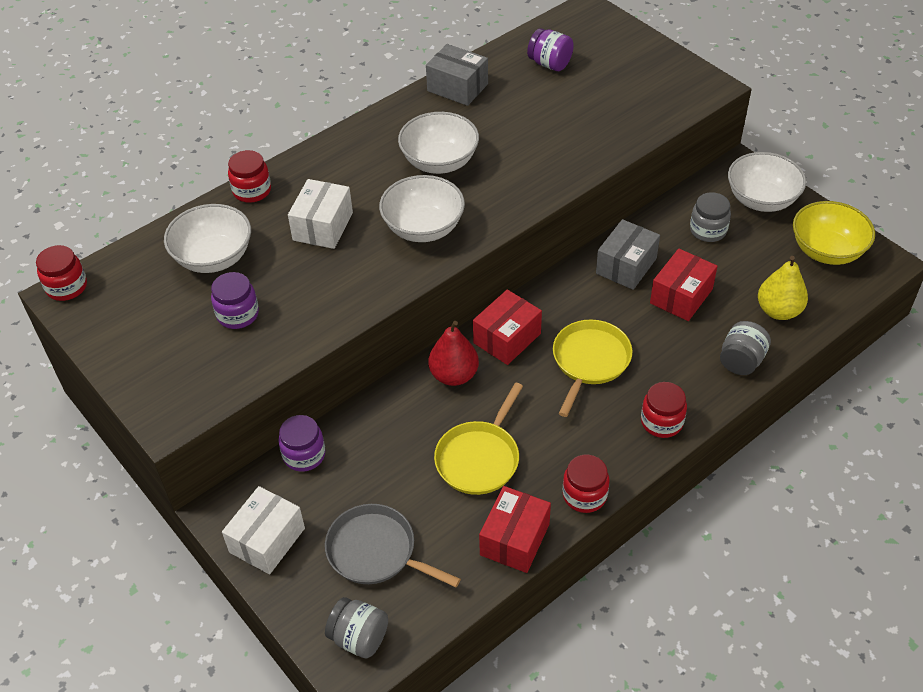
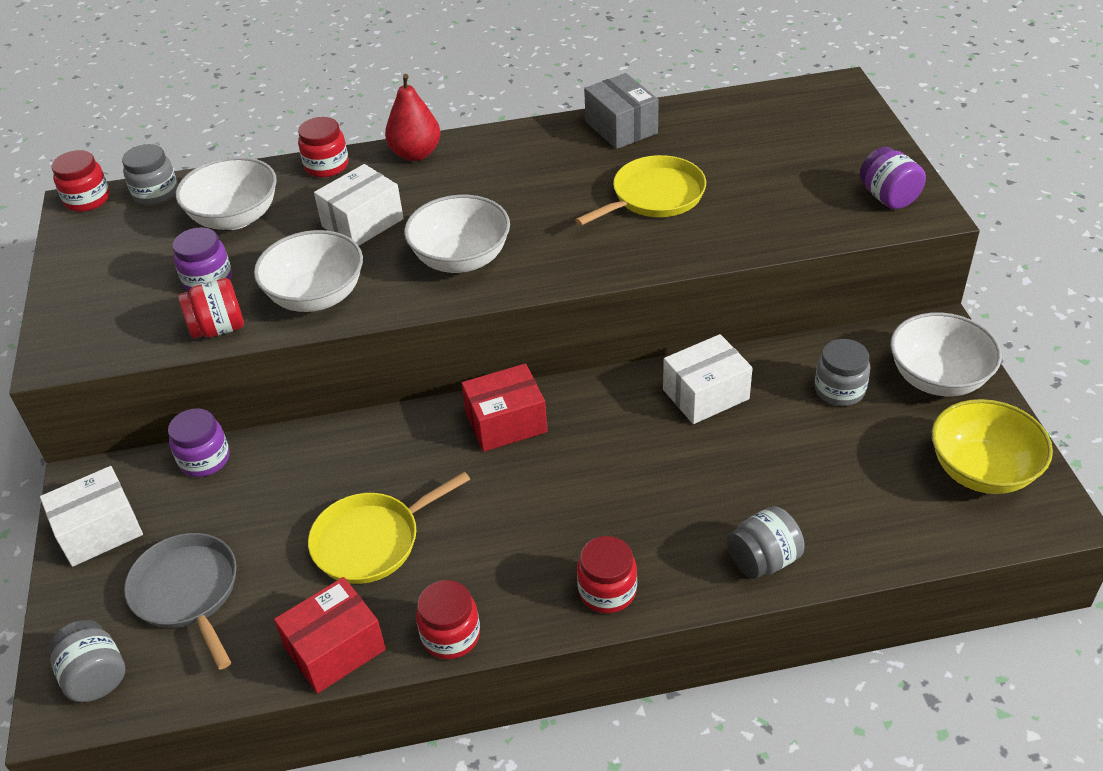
camera: 30 degrees right, 5 degrees down
white bowl [398,112,479,174] -> white bowl moved to [254,230,363,312]
red pear [428,321,479,386] -> red pear moved to [385,74,441,161]
purple jar [527,28,574,71] -> purple jar moved to [860,147,926,209]
yellow pan [553,320,632,417] -> yellow pan moved to [575,155,706,226]
grey box [596,219,660,290] -> white box [663,334,753,424]
red box [650,249,718,321] -> none
yellow pear [758,256,808,320] -> none
none -> grey jar [122,144,178,206]
none -> red jar [178,278,244,339]

